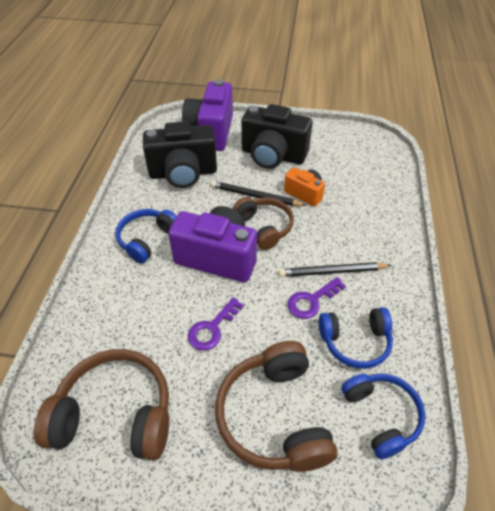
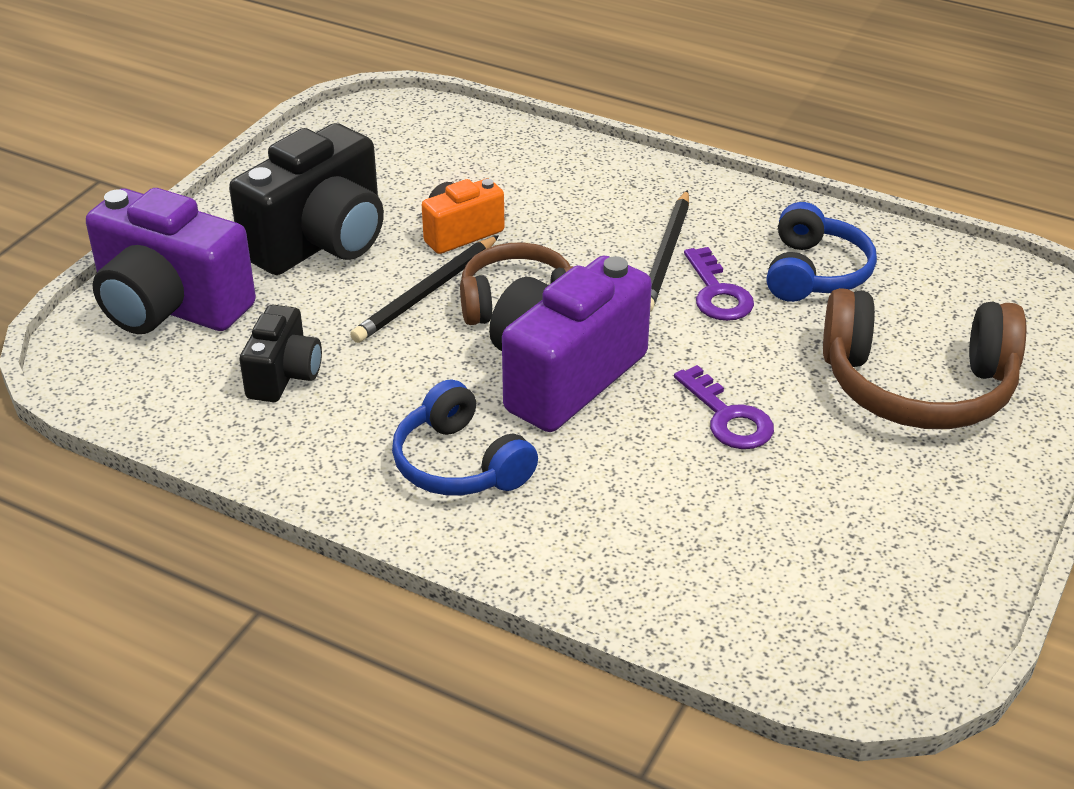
camera: 70 degrees left, 10 degrees down
brown headphones [34,349,169,461] -> none
black camera [143,121,217,188] -> black camera [239,305,322,402], size x0.54
blue headphones [341,374,426,459] -> none

